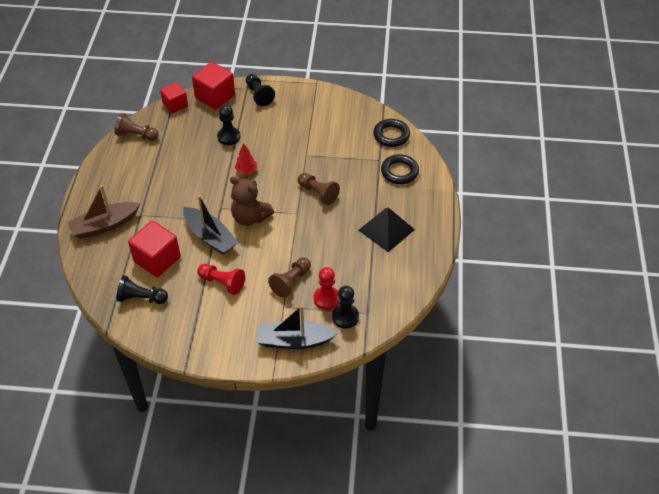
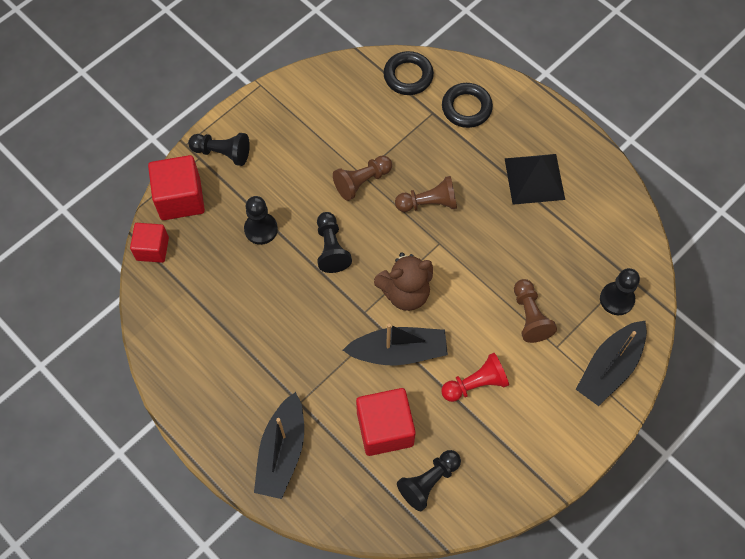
camera: 50 degrees left, 15 degrees up
brown boat [67,185,141,239] -> black boat [254,392,304,499]
brown pawn [114,113,159,141] -> brown pawn moved to [333,156,392,201]
red tree [235,143,257,174] -> black pawn [317,212,352,273]
red pawn [314,267,339,310] -> none

